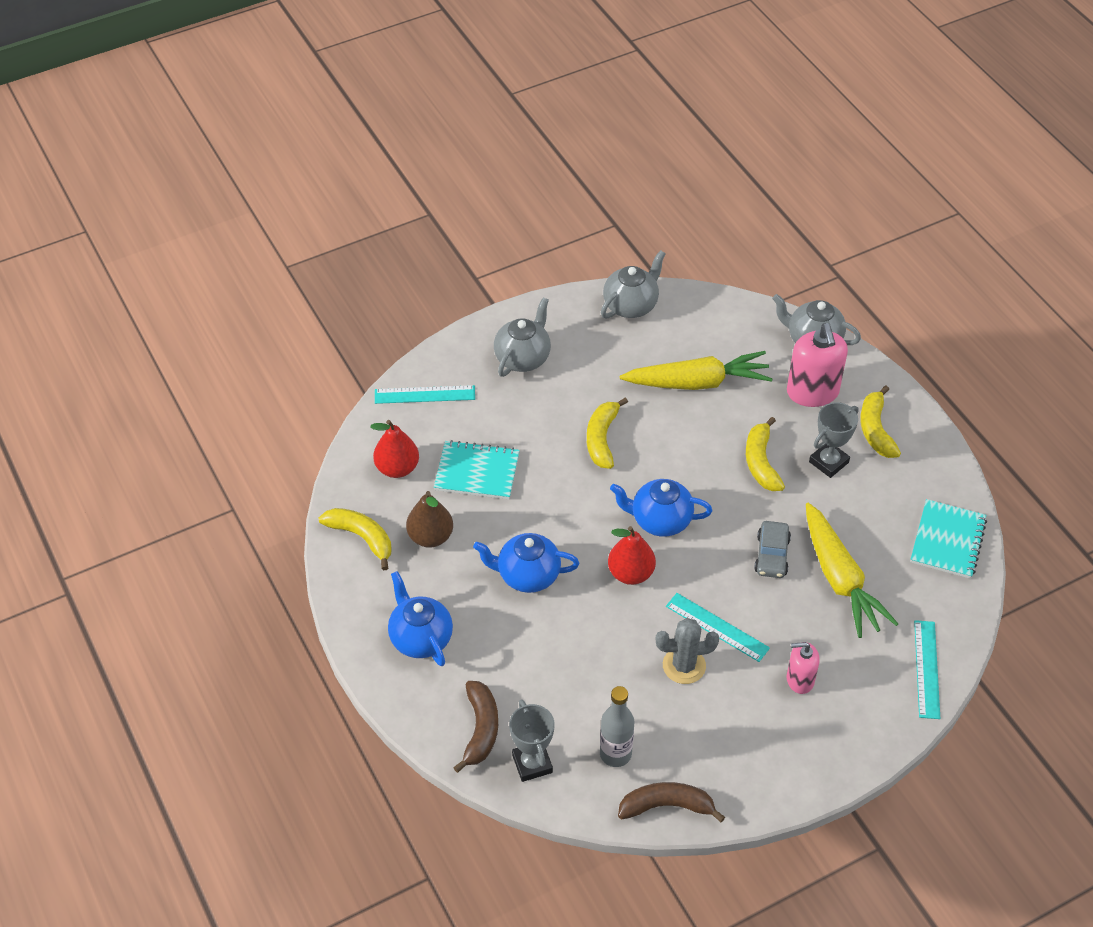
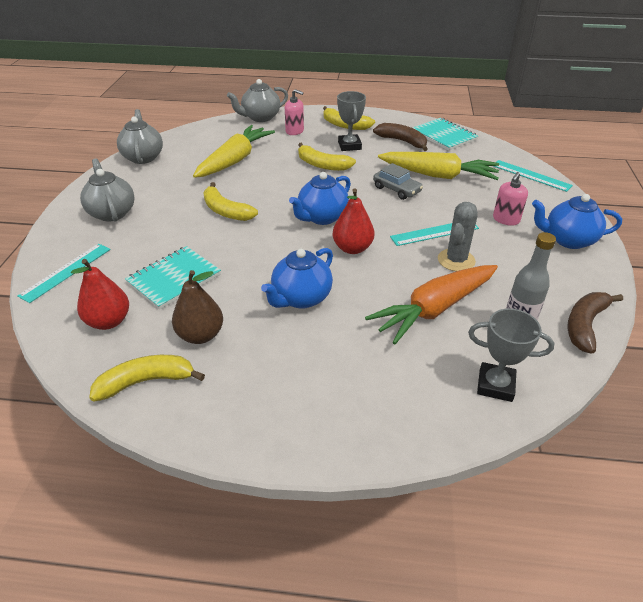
camera: 55 degrees left, 10 degrees down
blue teapot [388,571,453,666] -> blue teapot moved to [532,194,622,249]
brown banana [453,681,498,773] -> brown banana moved to [373,123,428,151]
pink soap dispenser [787,323,848,407] -> pink soap dispenser [285,89,304,135], size x0.58
none -> orange carrot [365,265,498,344]

